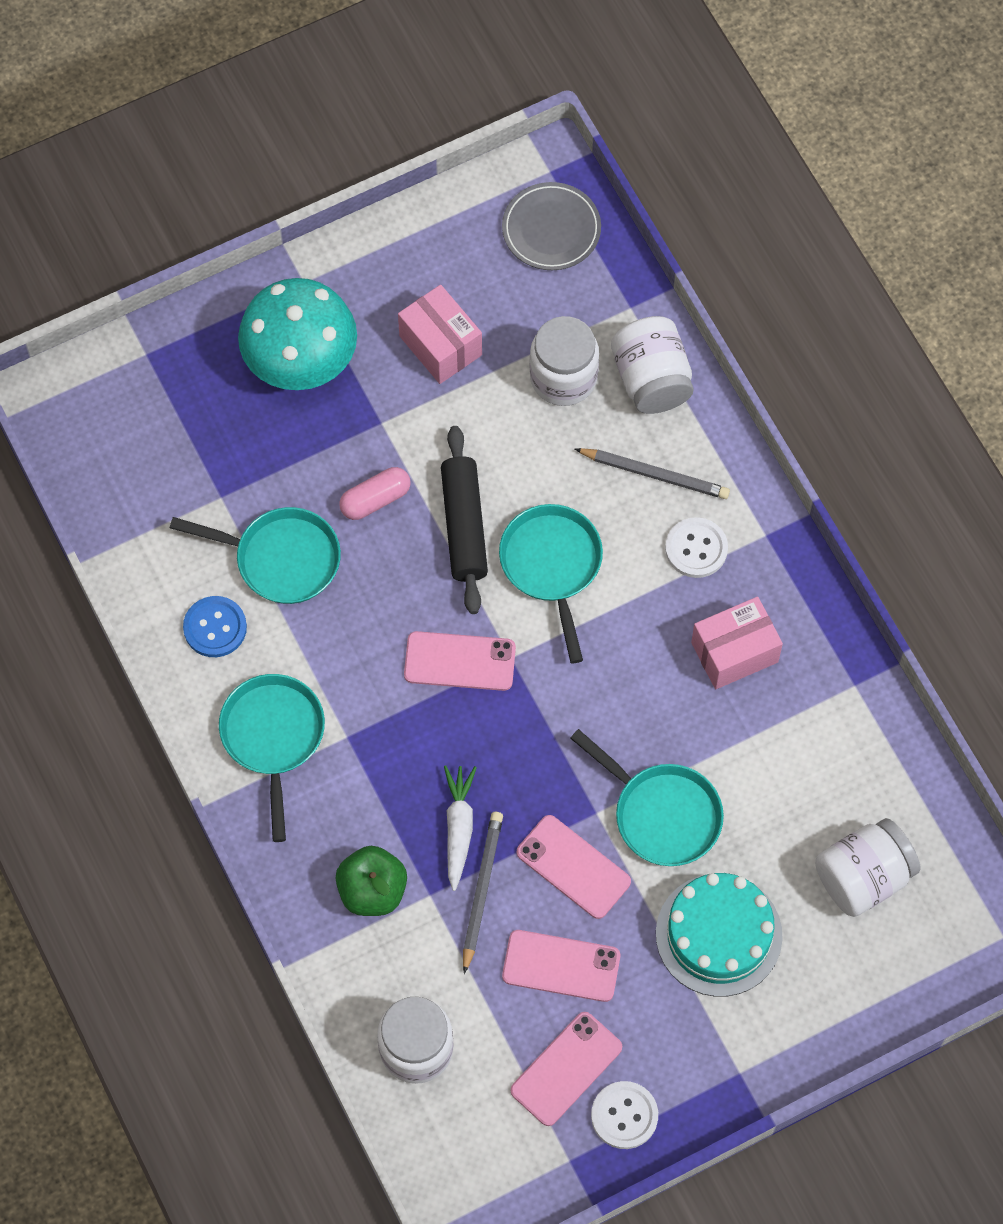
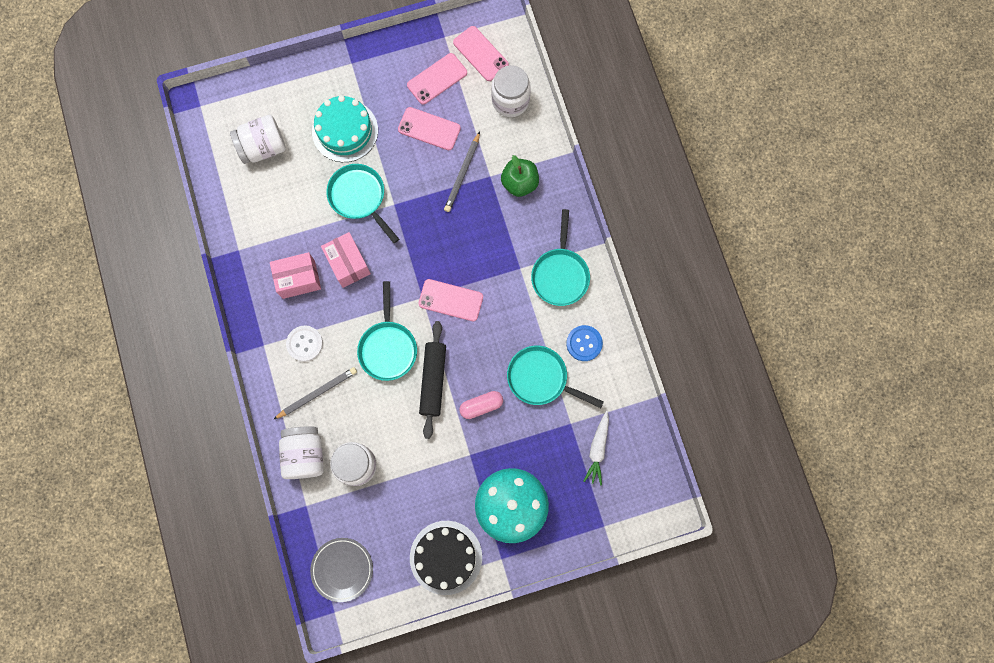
camera: 170 degrees left, 10 degrees up
pink box [398,285,482,384] -> pink box moved to [321,232,371,288]
white carrot [444,765,477,891] -> white carrot moved to [583,411,609,485]
pink phone [517,815,631,919] -> pink phone moved to [453,26,509,81]
grey pencil [575,448,730,499] -> grey pencil turned 120 degrees clockwise [273,367,357,420]
white button [591,1081,658,1149] -> none
none -> black cake [410,521,482,595]

